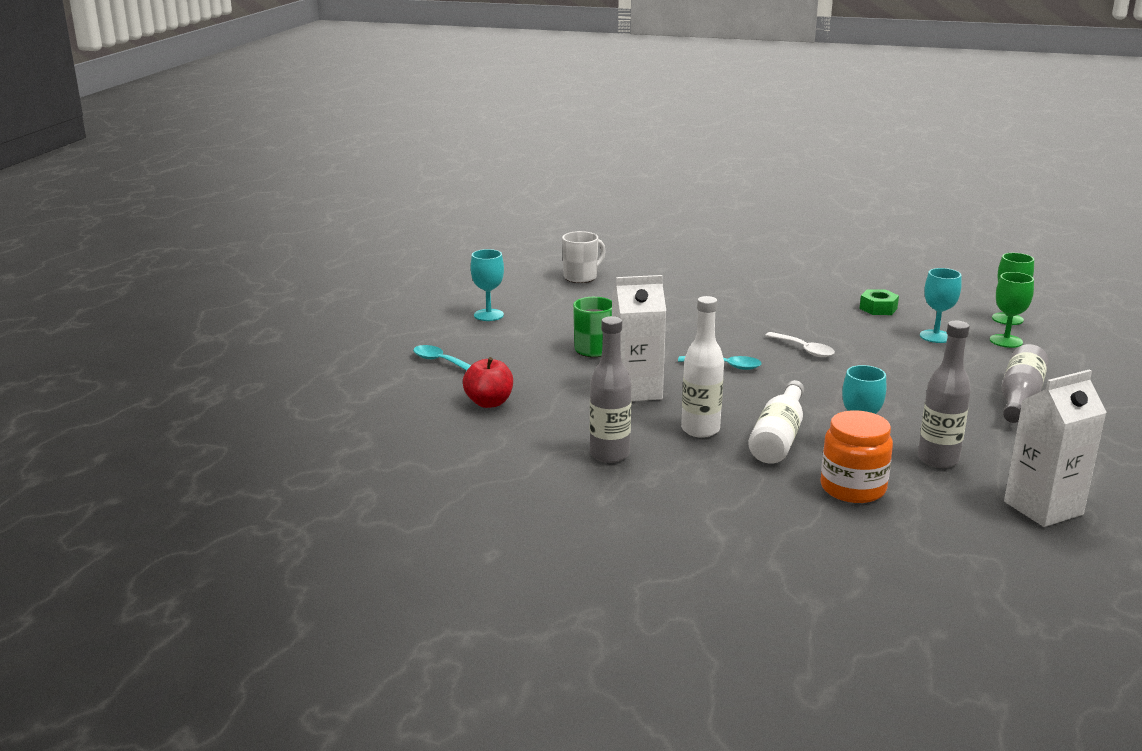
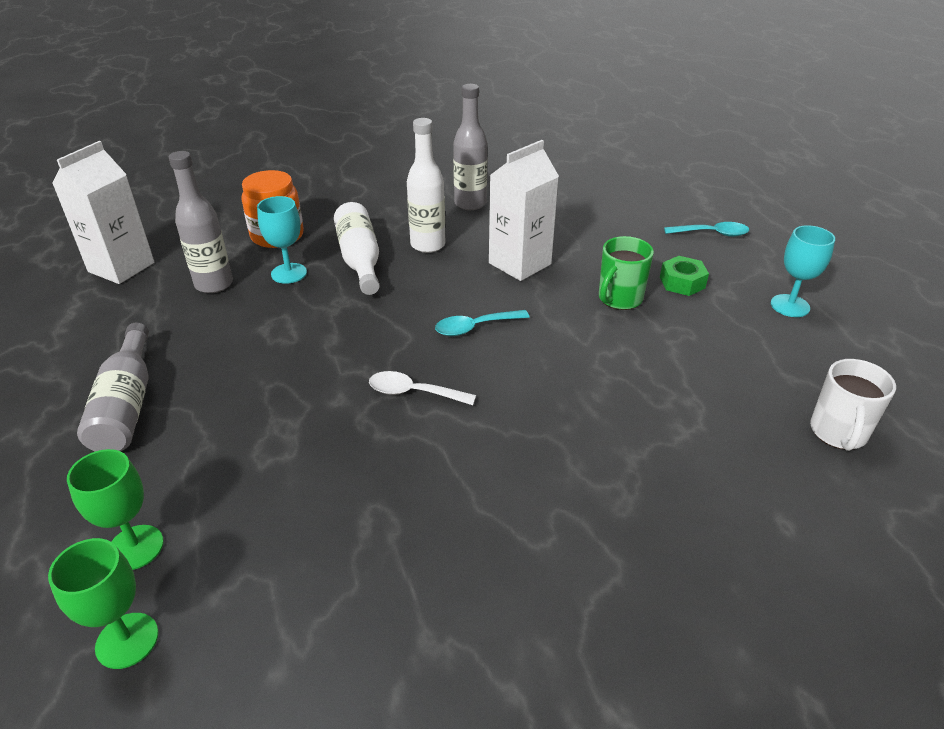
camera: 145 degrees right, 15 degrees up
red apple [463,357,513,408] -> none
green nut [859,289,899,315] -> green nut moved to [660,256,709,296]
turquoise goblet [920,268,961,343] -> none

